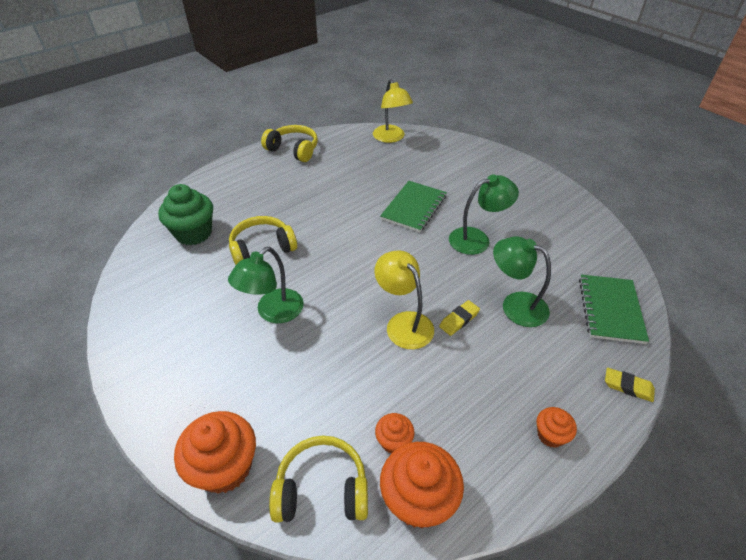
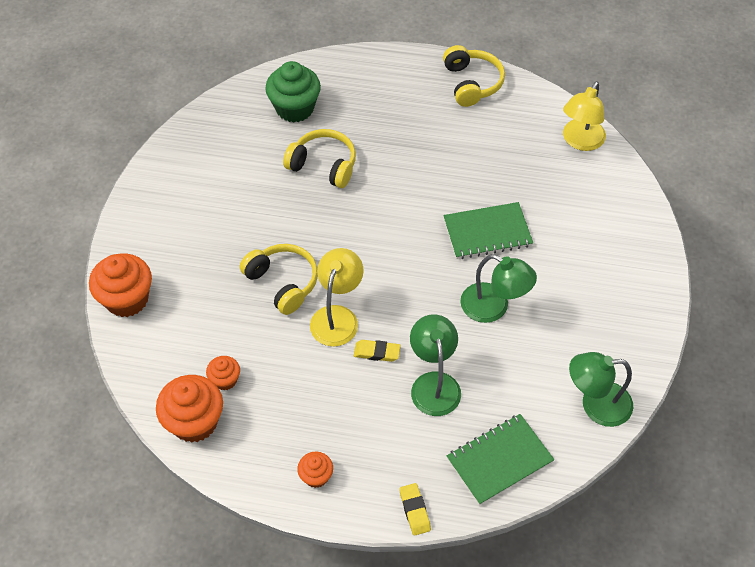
camera: 50 degrees right, 10 degrees up
green lamp [228,247,304,323] -> green lamp moved to [569,352,633,427]
yellow headphones [269,436,368,522] -> yellow headphones moved to [240,244,318,315]

